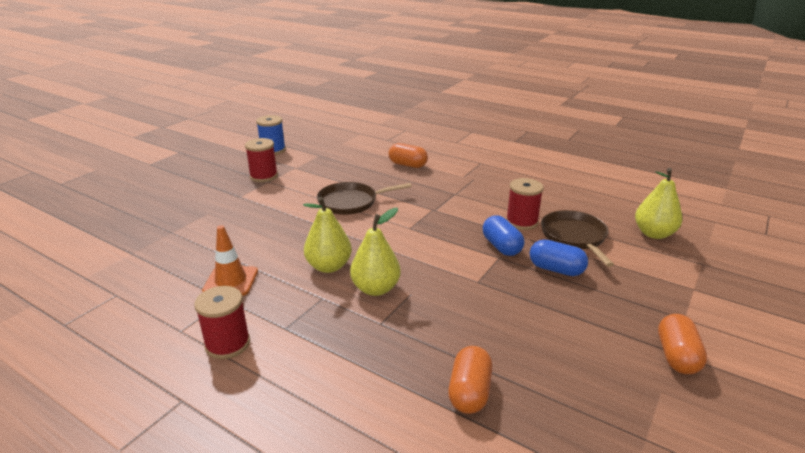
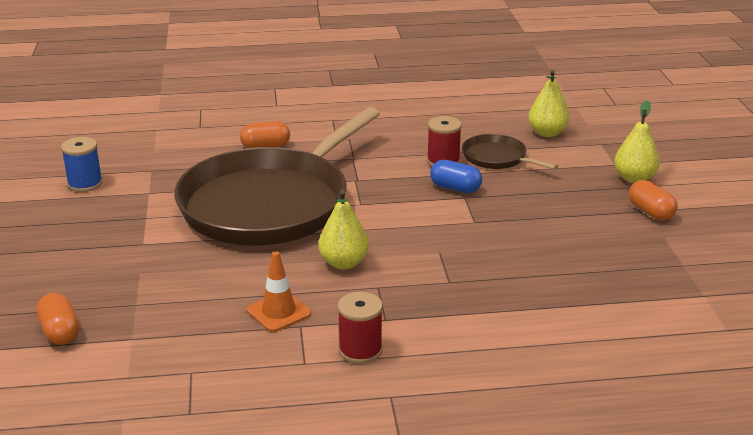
camera: 40 degrees left, 0 degrees up
red spool [245,138,278,182] -> none
brown pan [317,182,412,215] -> brown pan [174,107,380,246], size x2.42
yellow pear [350,208,401,296] -> yellow pear moved to [614,101,660,183]
orange capsule [448,346,493,414] -> orange capsule moved to [37,293,79,345]
blue capsule [530,239,588,276] -> none

